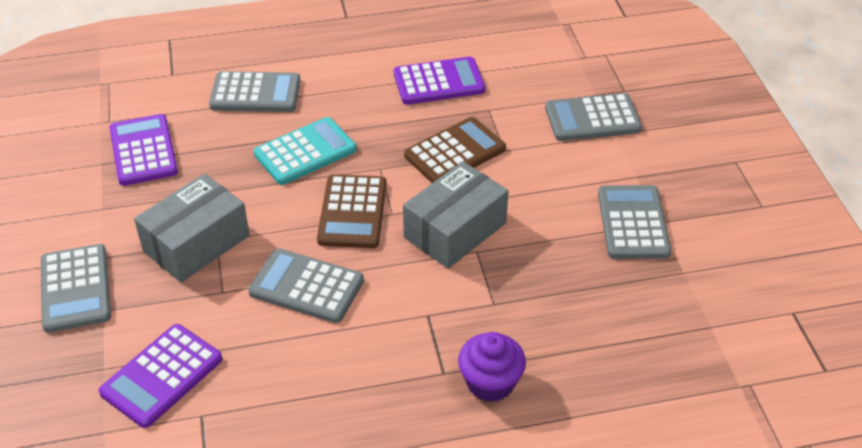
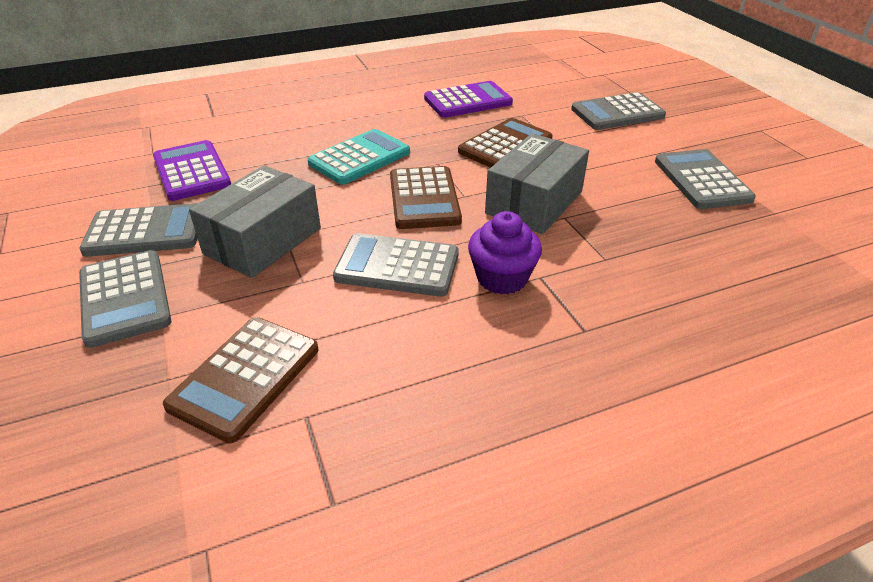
camera: 10 degrees left, 5 degrees down
purple calculator [99,324,222,428] -> brown calculator [163,317,318,443]
grey calculator [209,71,301,112] -> grey calculator moved to [79,203,198,257]
purple cupcake [458,332,526,402] -> purple cupcake moved to [468,211,542,295]

